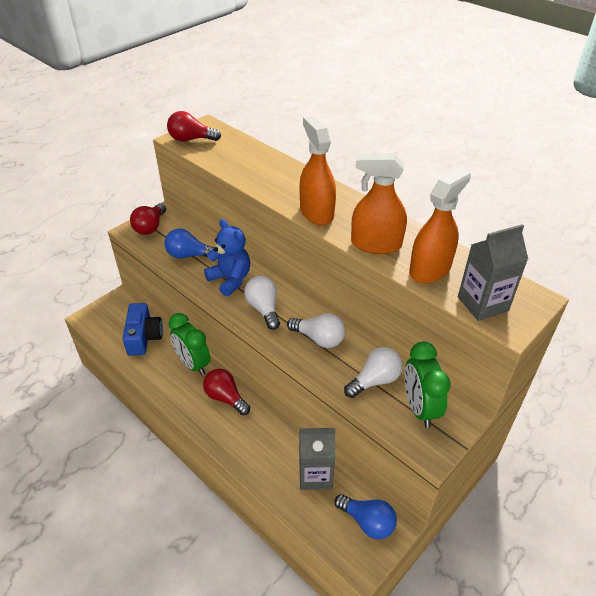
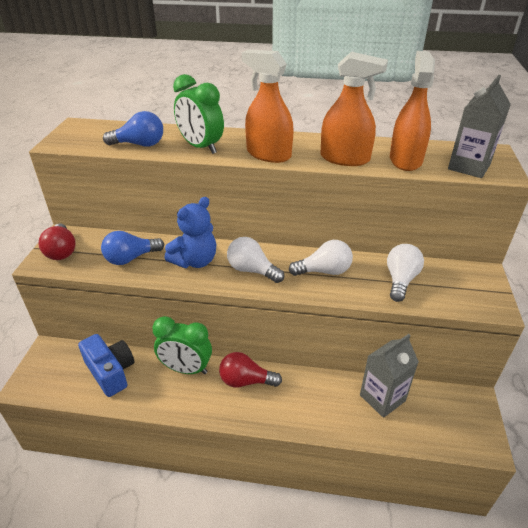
camera: 35 degrees left, 5 degrees down
red light bulb [167,111,221,141] -> none
blue teddy bear [204,219,250,296] -> blue teddy bear turned 120 degrees clockwise [164,197,216,268]
blue light bulb [335,494,397,539] -> blue light bulb moved to [103,111,163,147]
orange spray bottle [351,153,407,254] -> orange spray bottle turned 135 degrees counterclockwise [321,52,388,166]
green clock [404,341,451,428] -> green clock moved to [173,74,224,154]

